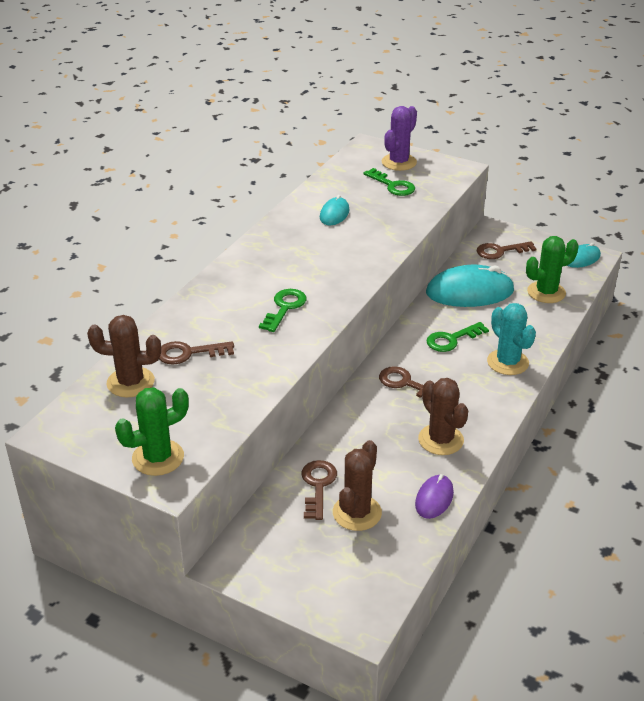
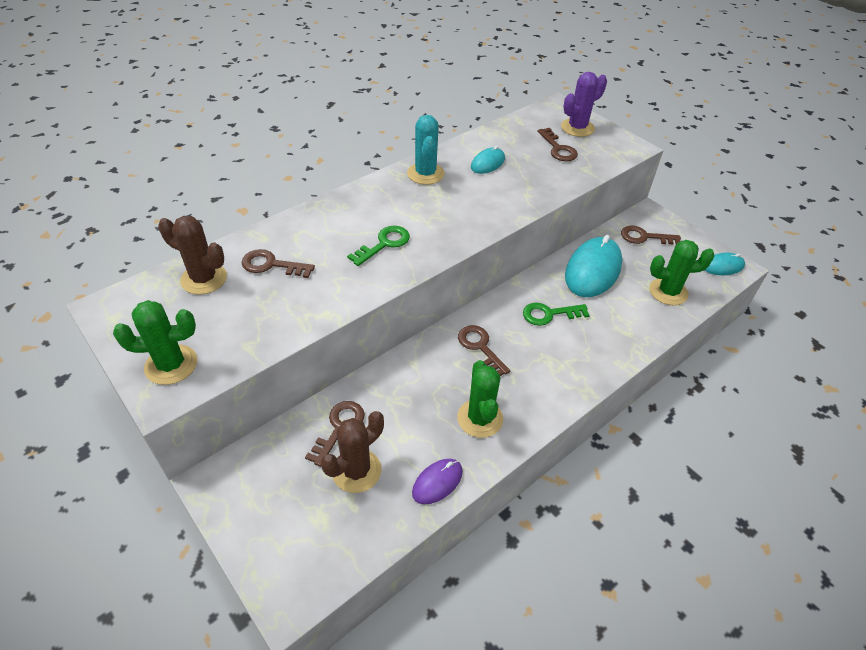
camera: 20 degrees right, 10 degrees up
green key [363,168,415,196] -> brown key [537,128,578,161]
brown cactus [418,378,468,455] -> green cactus [457,360,503,438]
turquoise mouse [426,265,514,307] -> turquoise mouse turned 75 degrees counterclockwise [565,235,622,297]
turquoise cactus [487,303,536,375] -> turquoise cactus moved to [407,115,444,185]

